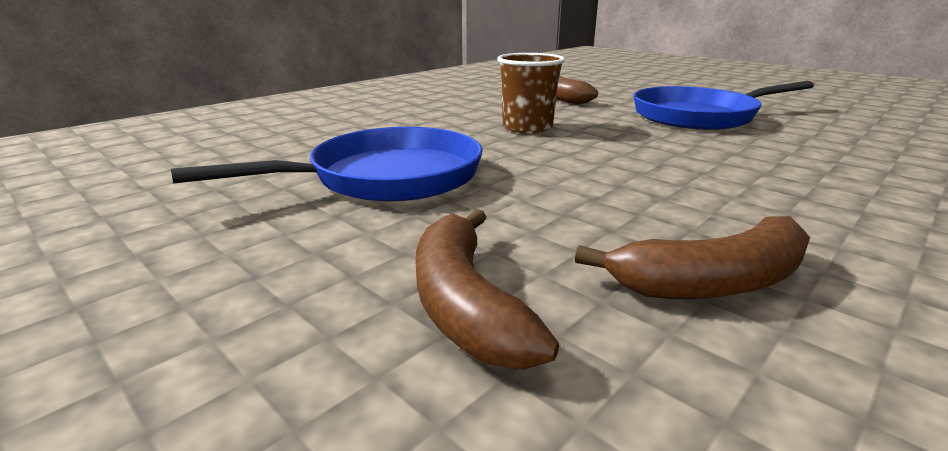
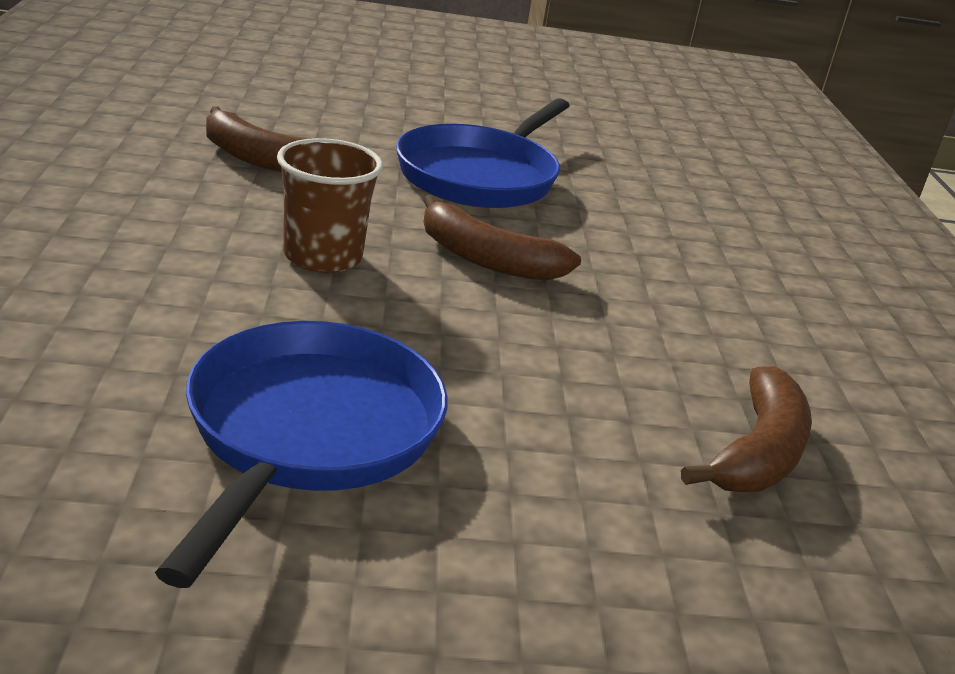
camera: 50 degrees left, 5 degrees up
brown banana [416,209,559,369] -> brown banana moved to [423,195,581,281]

